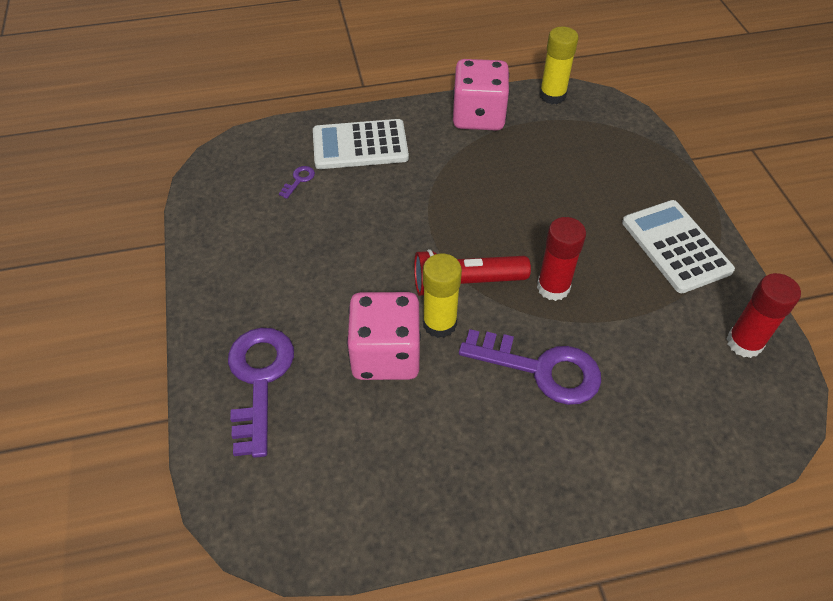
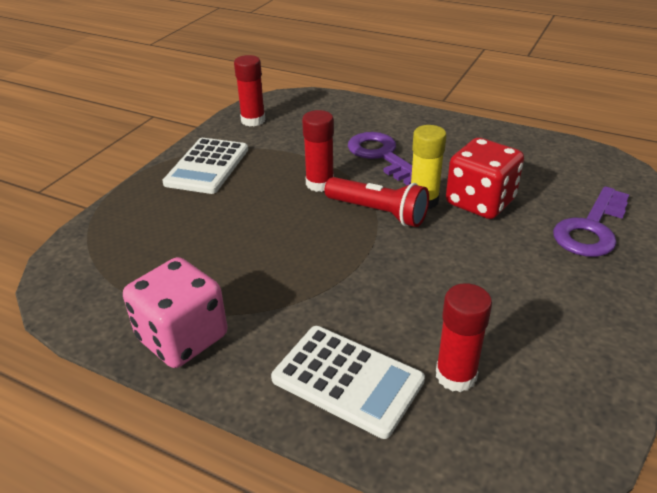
camera: 140 degrees left, 15 degrees down
purple key [279,166,315,199] -> red glue stick [436,283,492,392]
pink dice [347,292,421,380] -> red dice [446,138,524,219]
yellow glue stick [539,27,578,104] -> none

